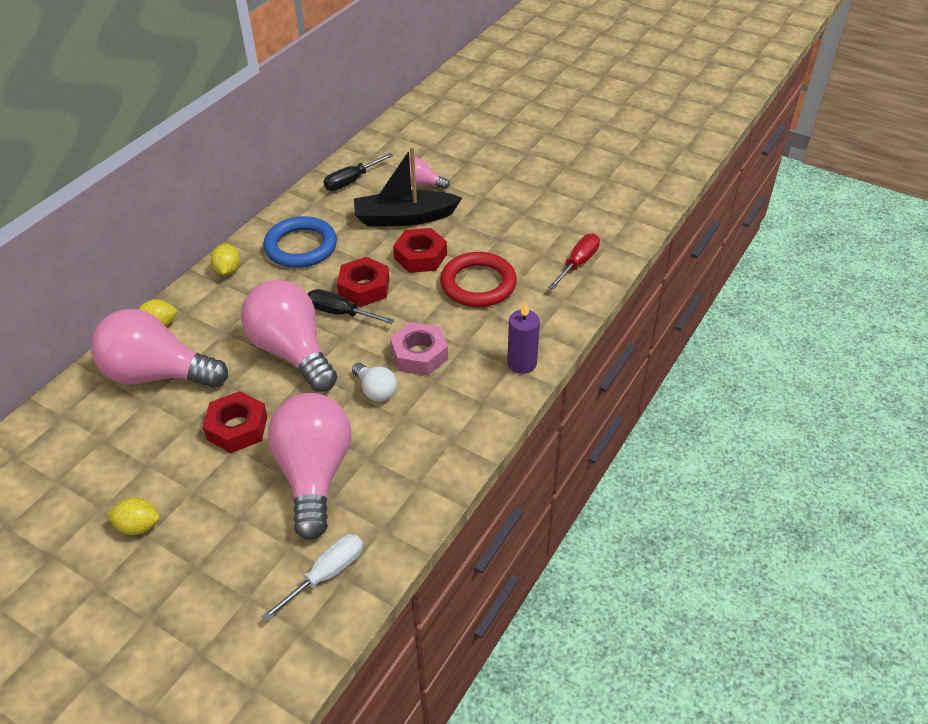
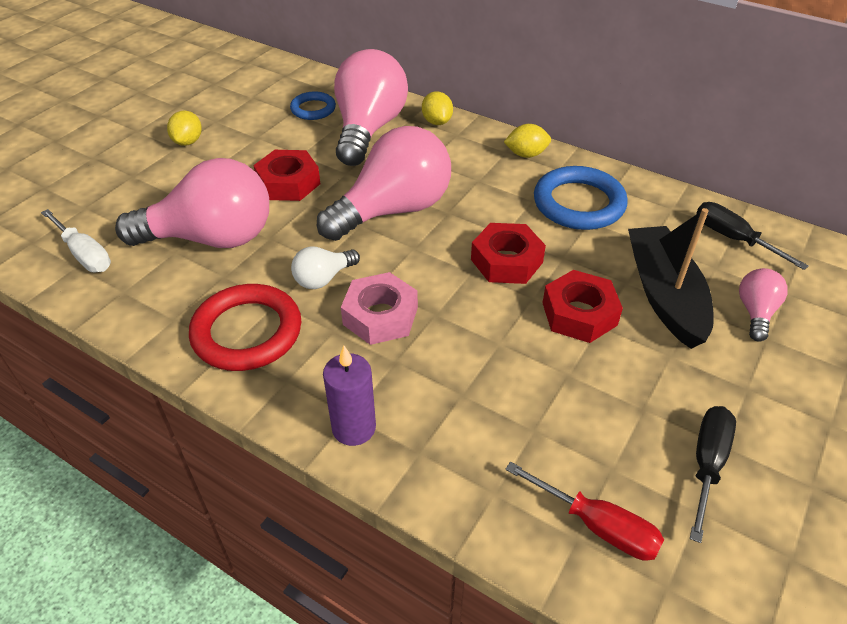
camera: 90 degrees right, 0 degrees up
black screwdriver [308,289,395,324] -> black screwdriver moved to [690,406,736,543]
red ring [440,252,517,307] -> red ring moved to [189,284,301,371]
none -> blue ring [290,91,336,120]

